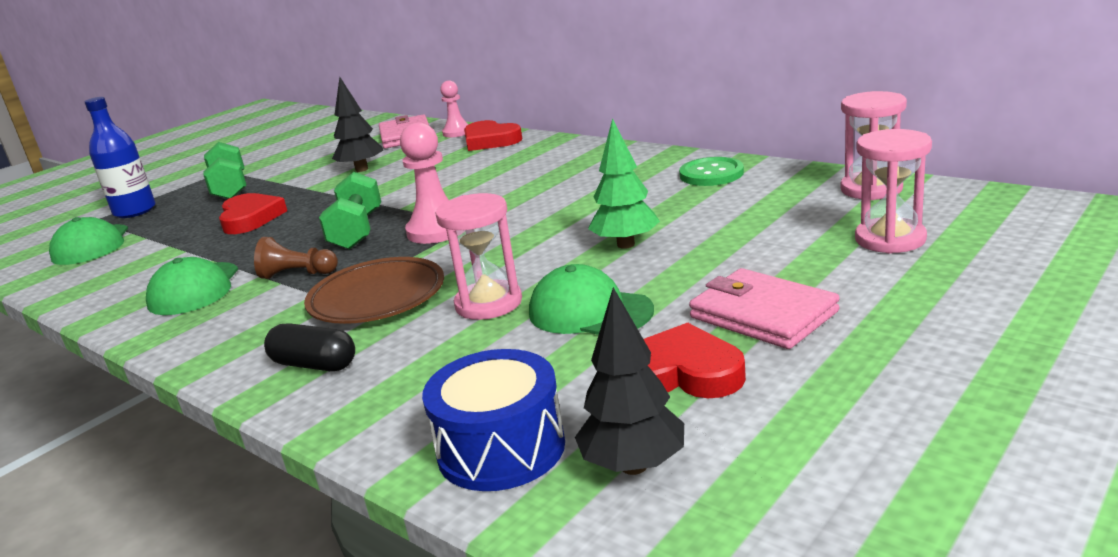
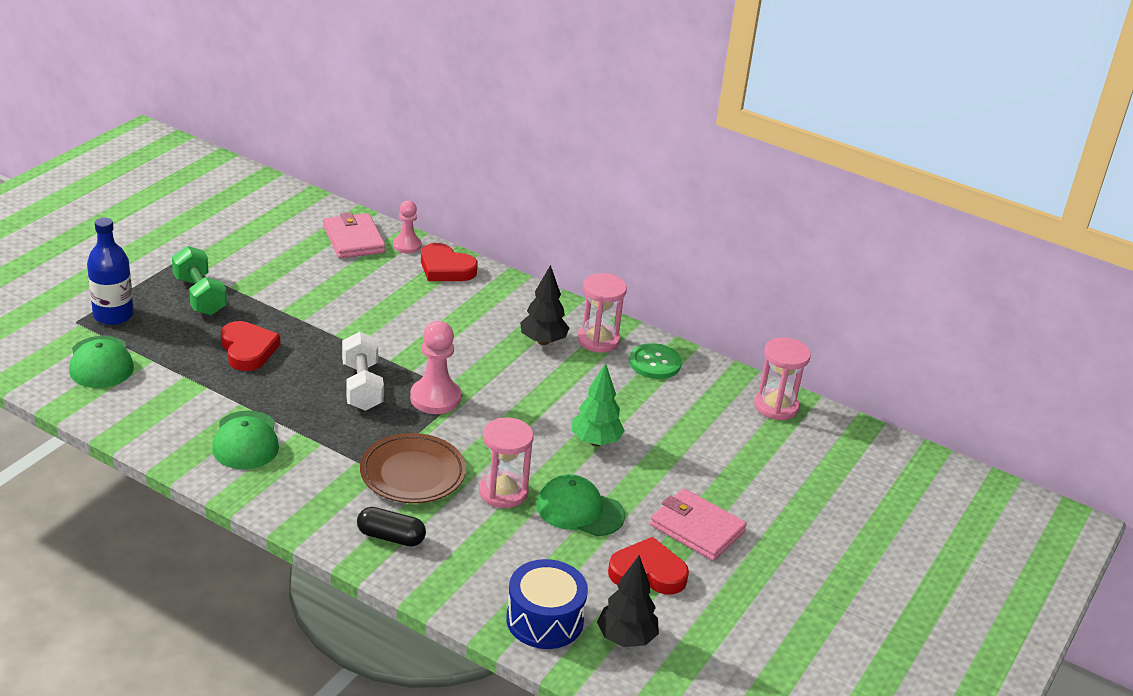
camera: 15 degrees left, 10 degrees up
brown pawn [254,237,338,279] -> none
green dumbbell [319,172,381,250] -> white dumbbell [342,332,384,411]
black tree [332,77,383,172] -> black tree moved to [520,265,570,345]
pink hourglass [855,129,932,254] -> pink hourglass moved to [577,273,627,353]

